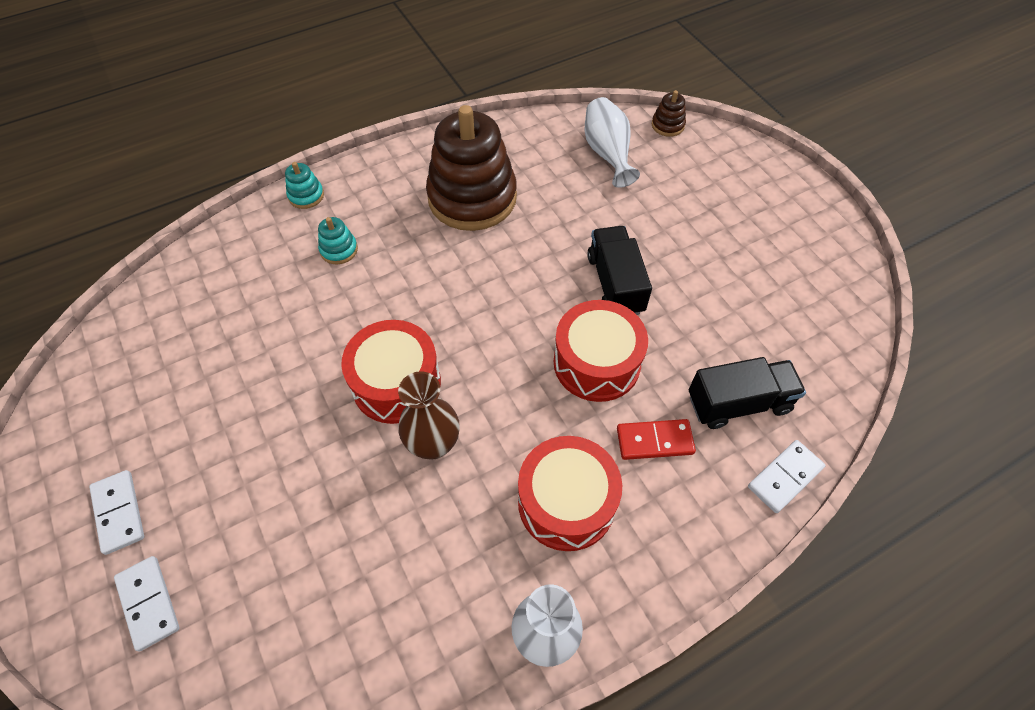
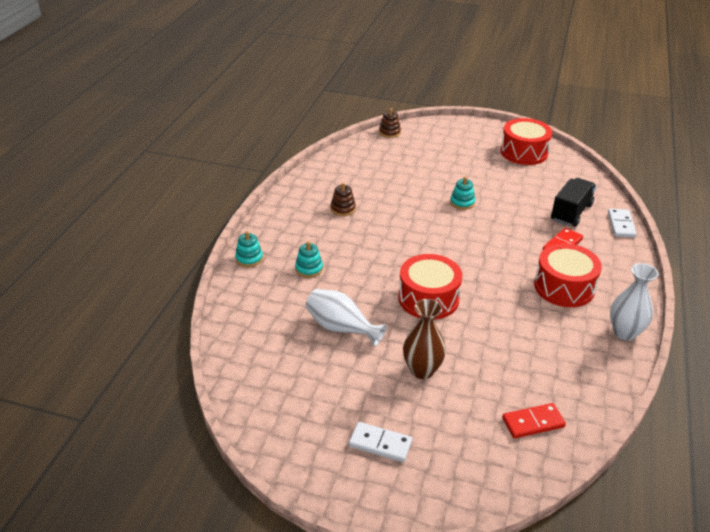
camera: 45 degrees left, 20 degrees down
white domino [114,556,180,652] -> none
brown vase [398,371,460,459] -> brown vase moved to [403,299,446,379]
brown stacking toy [426,105,517,231] -> brown stacking toy [331,183,356,216], size x0.40
red drum [554,300,648,402] -> red drum moved to [500,118,552,165]
white vase [585,97,640,188] -> white vase moved to [305,289,387,347]
black truck [587,226,652,315] -> turquoise stacking toy [450,177,475,210]
none -> red domino [502,403,566,438]

